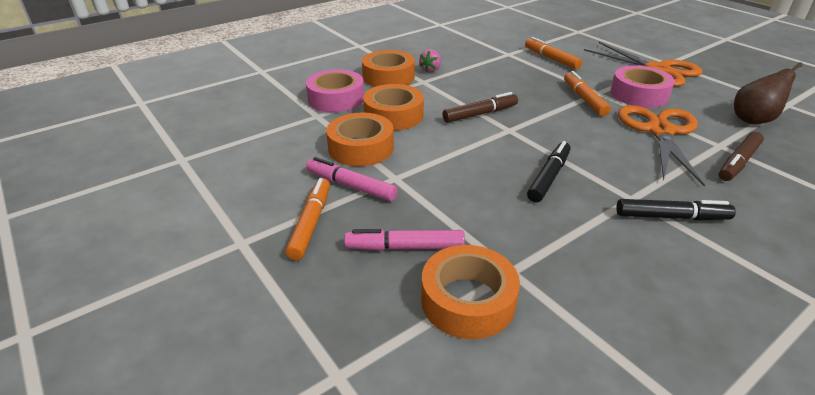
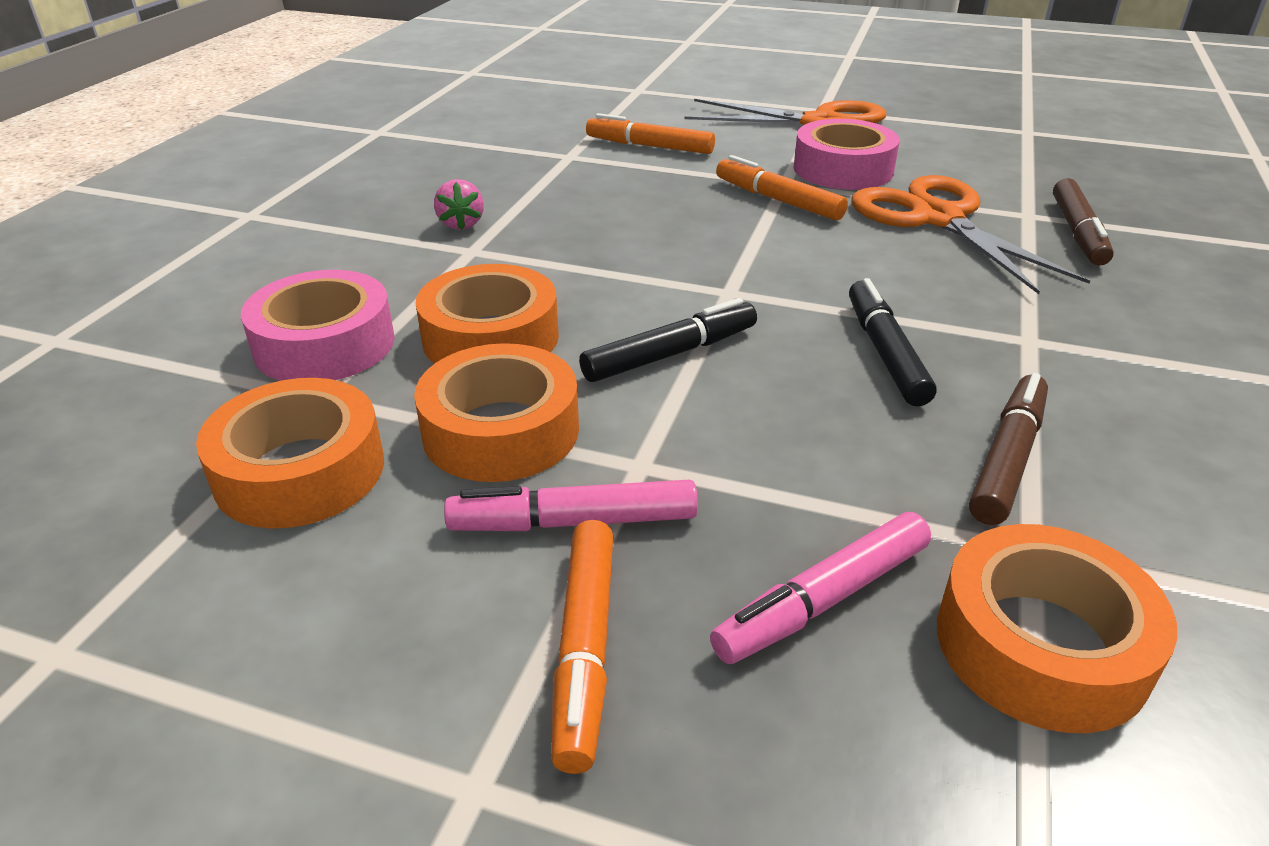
camera: 35 degrees left, 0 degrees up
orange marker [285,178,330,260] -> orange marker turned 150 degrees counterclockwise [551,520,613,774]
orange tape [362,50,415,87] -> orange tape moved to [196,378,384,528]
brown marker [443,92,518,123] -> brown marker moved to [969,373,1048,525]
black marker [616,199,736,220] -> black marker moved to [579,298,757,382]
brown pear [734,63,803,124] -> none

